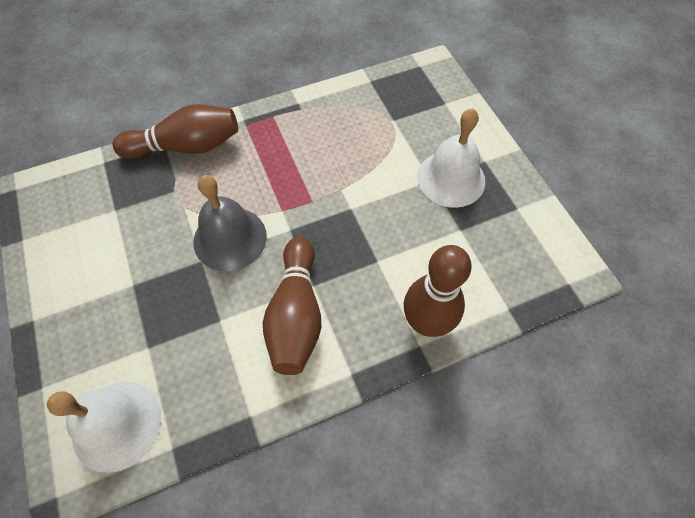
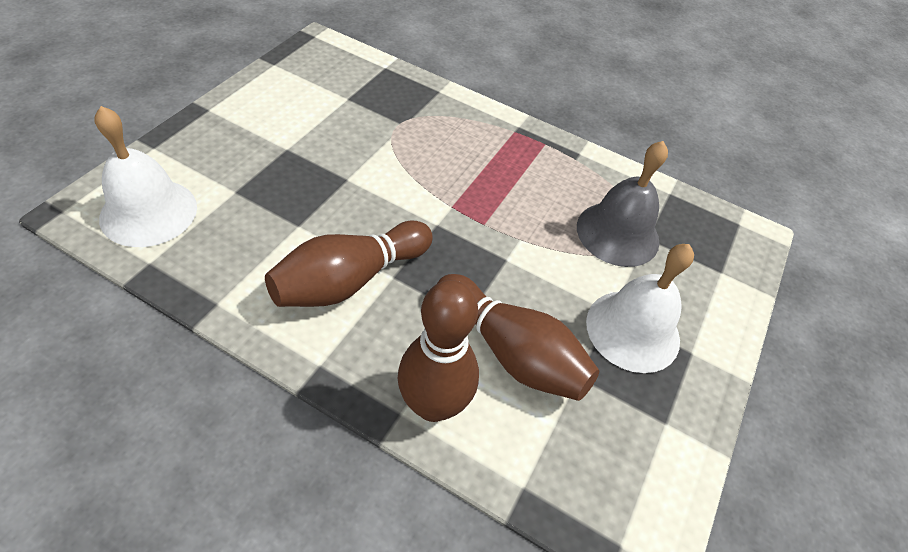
camera: 45 degrees right, 10 degrees down
brown bowling pin [113,104,238,159] -> brown bowling pin moved to [437,274,599,401]
grey bell [194,175,267,272] -> grey bell moved to [577,141,668,267]

